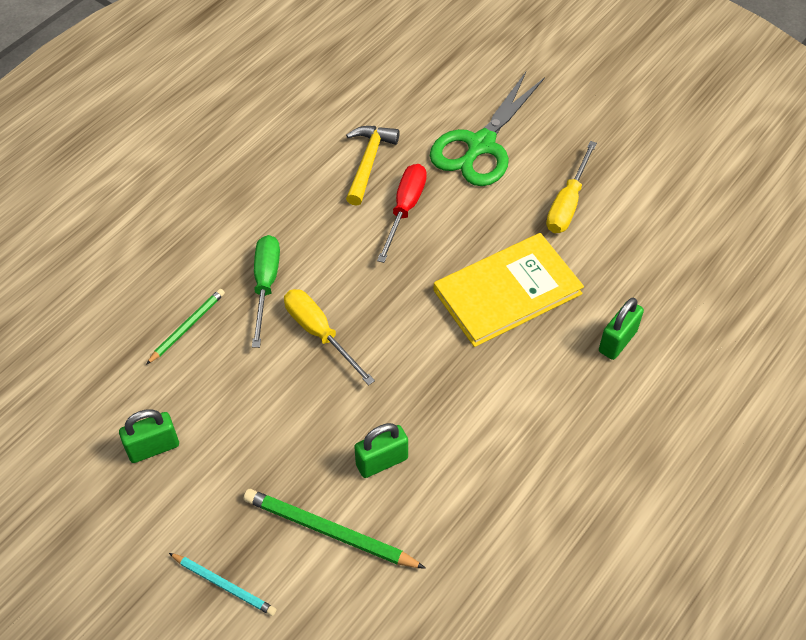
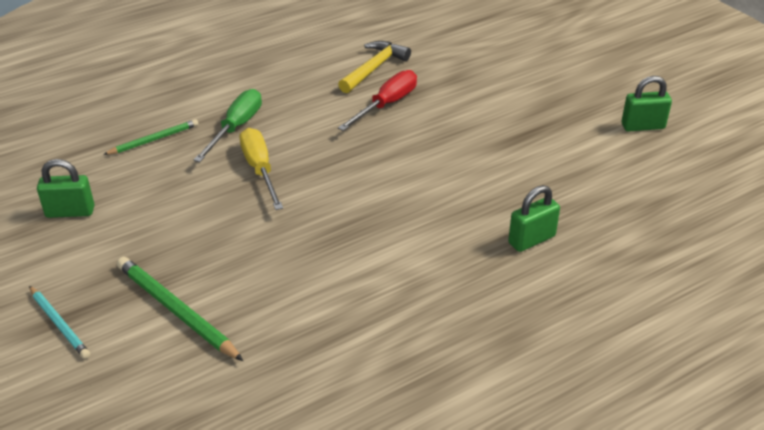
camera: 20 degrees right, 15 degrees down
green padlock [354,423,408,478] -> green padlock moved to [621,76,672,132]
green scissors [430,72,545,186] -> none
yellow book [434,233,584,347] -> none
yellow screwdriver [546,141,597,233] -> none

